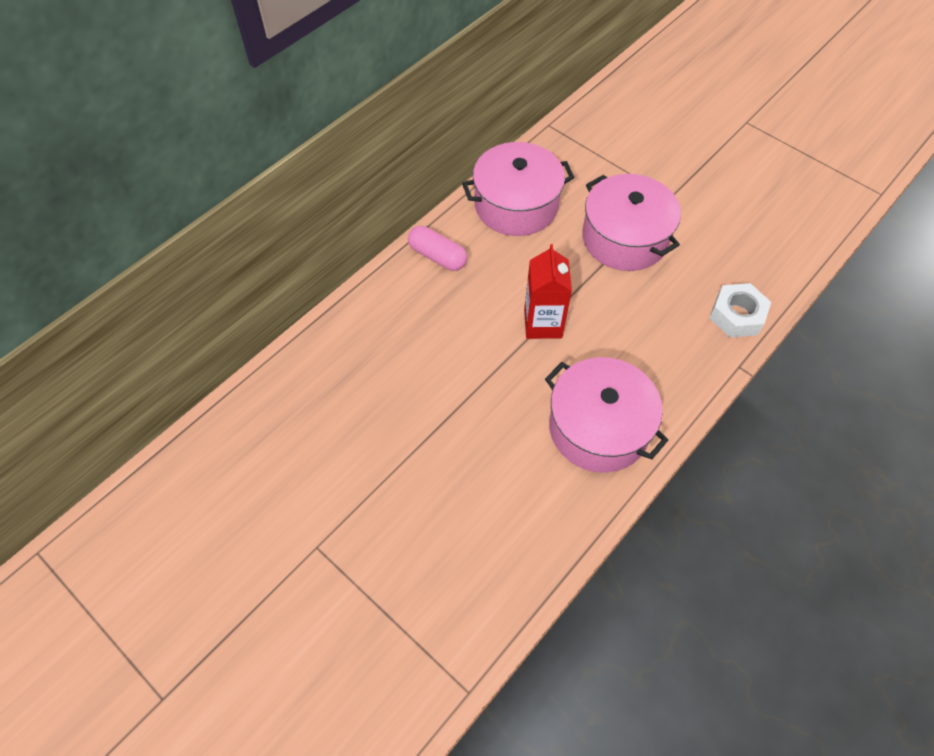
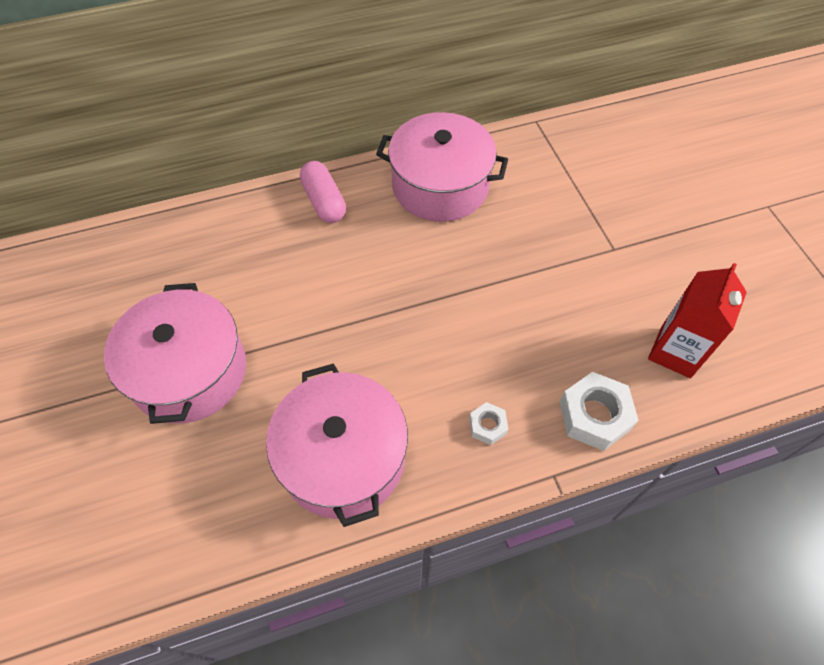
camera: 30 degrees right, 0 degrees up
red carton [524,244,572,339] -> red carton moved to [648,263,747,378]
pink pot [582,174,681,271] -> pink pot moved to [104,283,246,424]
none -> white nut [469,402,508,445]

